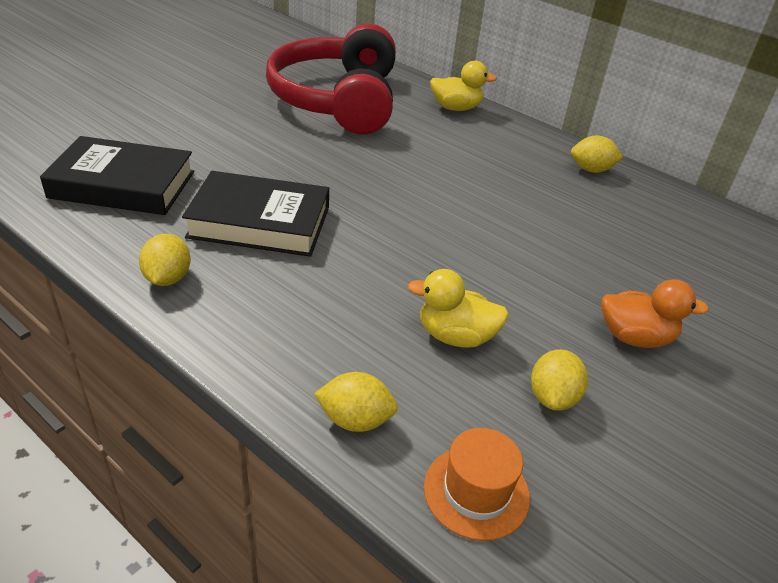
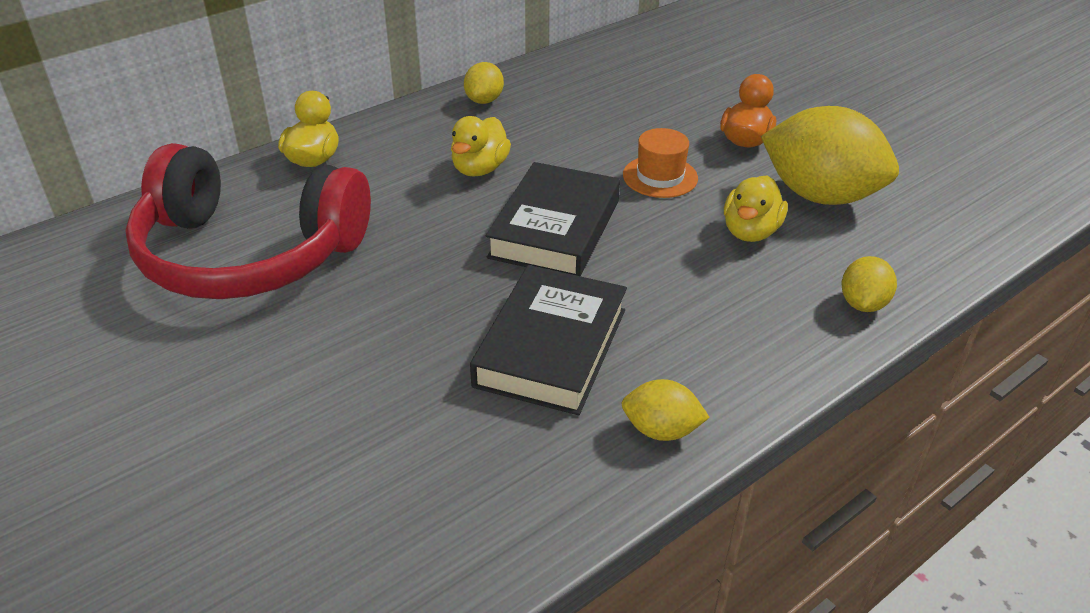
camera: 75 degrees left, 0 degrees up
black book [40,136,194,215] -> black book moved to [486,162,620,276]
orange hat [424,428,530,541] -> orange hat moved to [623,128,698,198]
yellow lemon [531,349,588,411] -> yellow lemon [761,106,899,205], size x2.09
none -> yellow duck [451,116,511,177]

